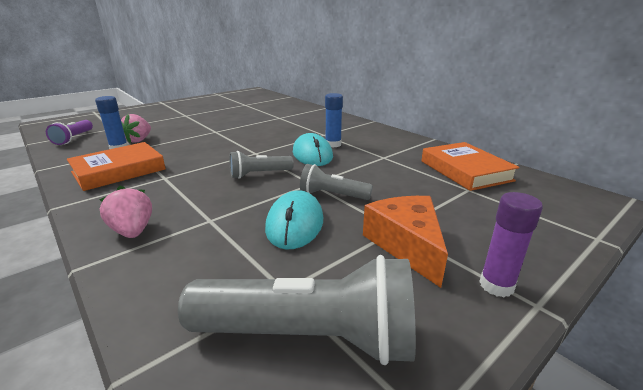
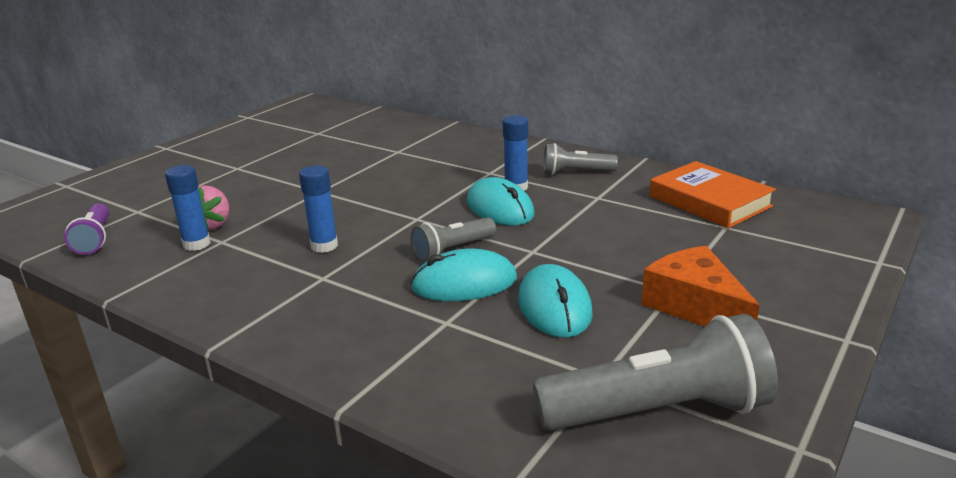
camera: 15 degrees left, 0 degrees up
orange book [67,142,166,191] -> none
pink strawberry [100,186,152,238] -> none
grey flashlight [300,164,373,200] -> grey flashlight moved to [543,143,618,175]
purple glue stick [479,192,543,297] -> none
none -> blue glue stick [299,165,338,253]
none -> turquoise mouse [410,248,517,301]

